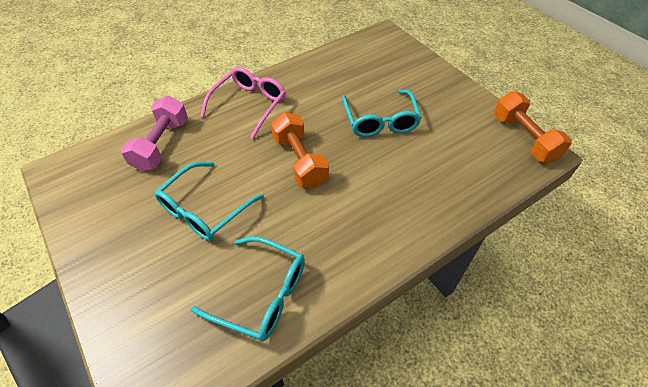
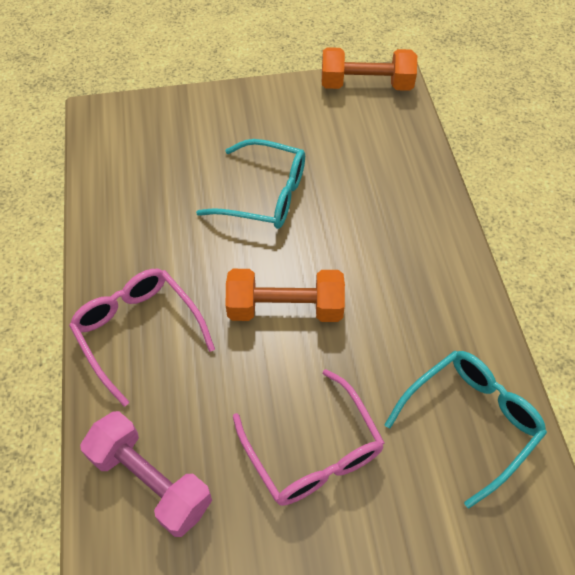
camera: 65 degrees left, 5 degrees up
turquoise glasses [155,162,264,241] -> pink glasses [233,369,385,506]

